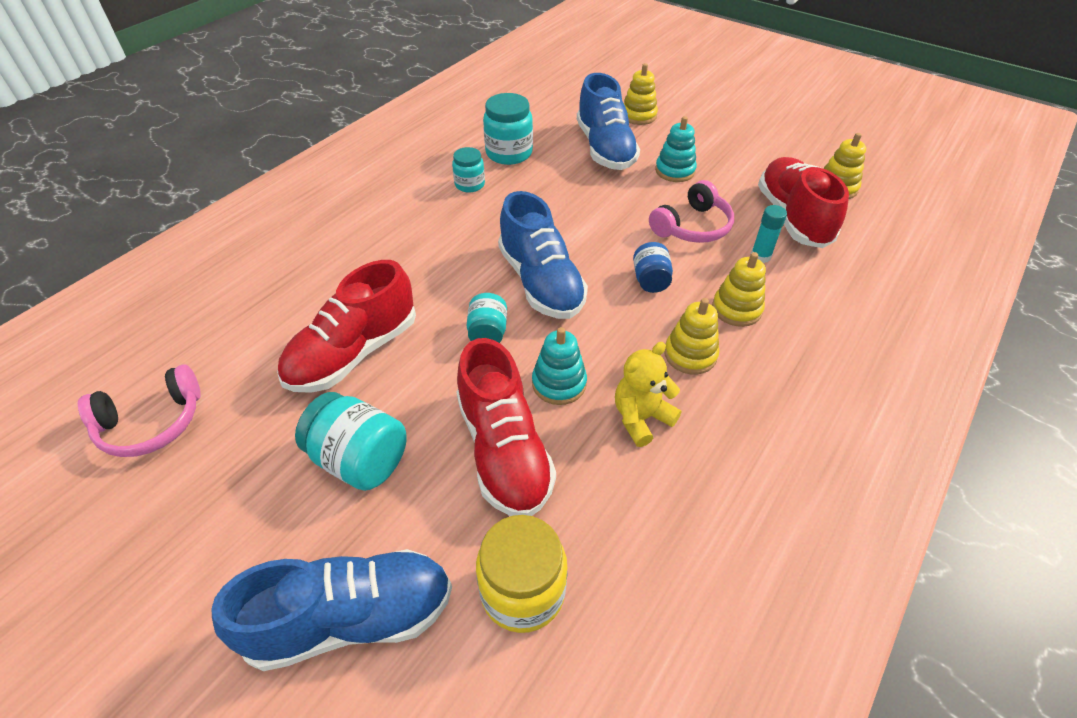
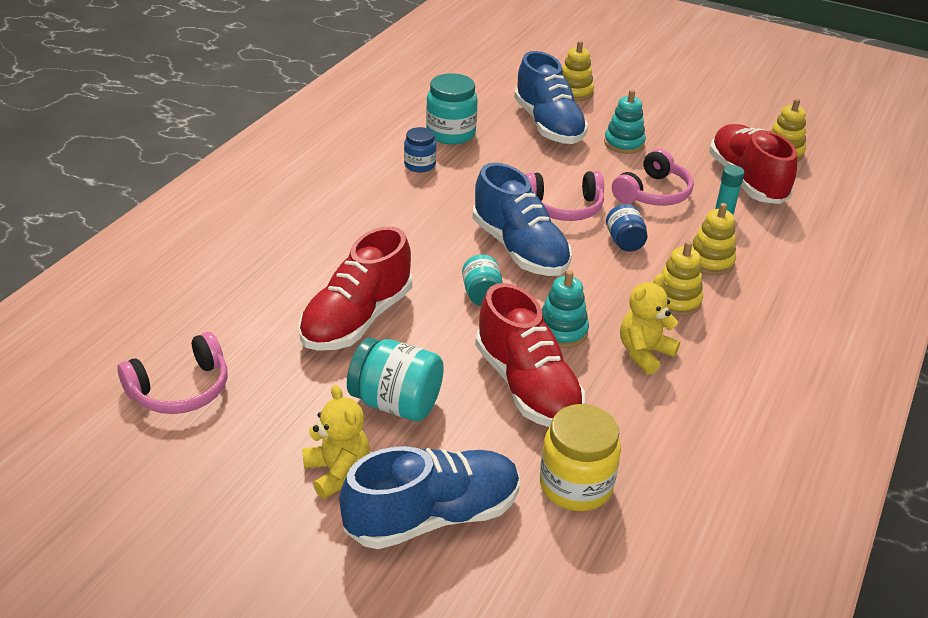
camera: 10 degrees left, 10 degrees down
turquoise jar [452,147,485,193] -> blue jar [404,127,436,173]
none -> yellow teddy bear [302,385,370,499]
none -> pink headphones [525,171,604,221]

